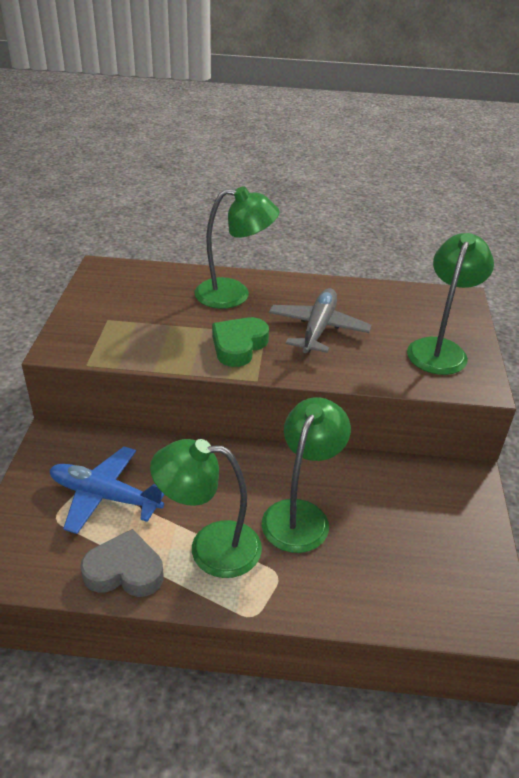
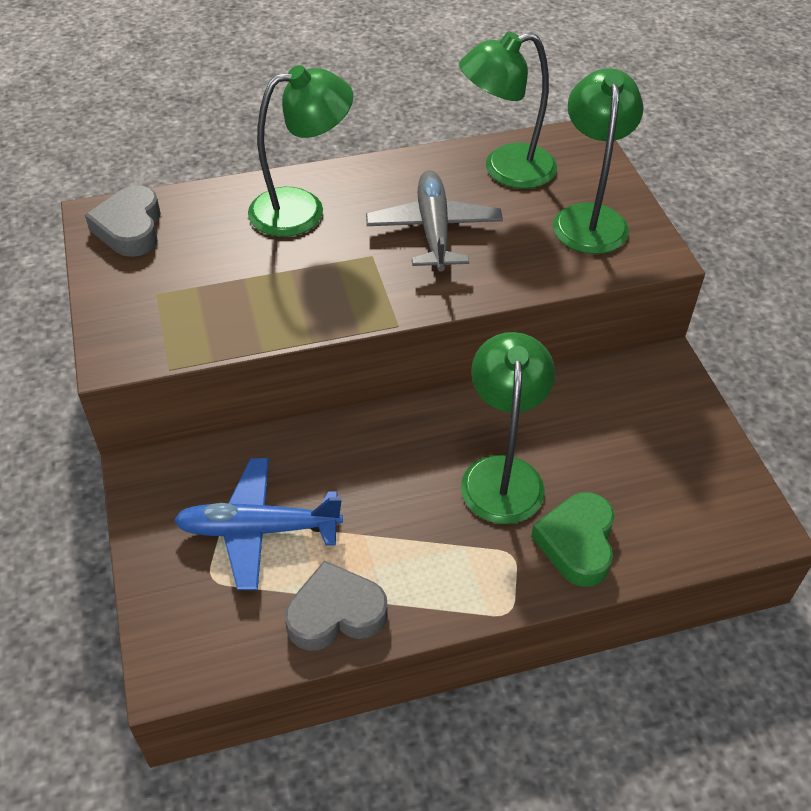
camera: 20 degrees left, 10 degrees up
green lamp [150,439,262,578] -> green lamp moved to [459,31,557,189]
green heart [212,317,269,367] -> green heart moved to [531,492,615,587]
none -> grey heart [85,186,161,257]

